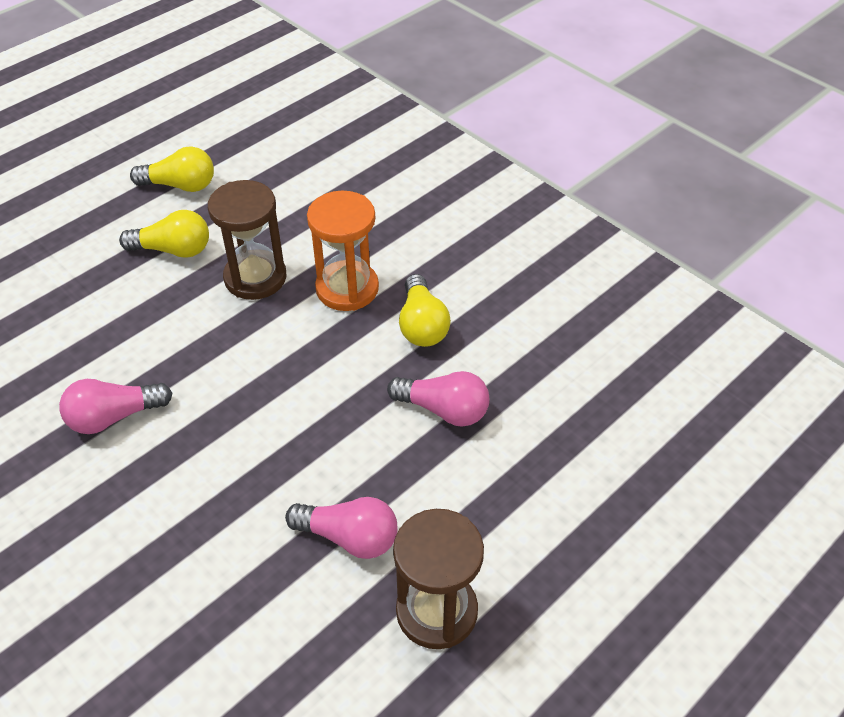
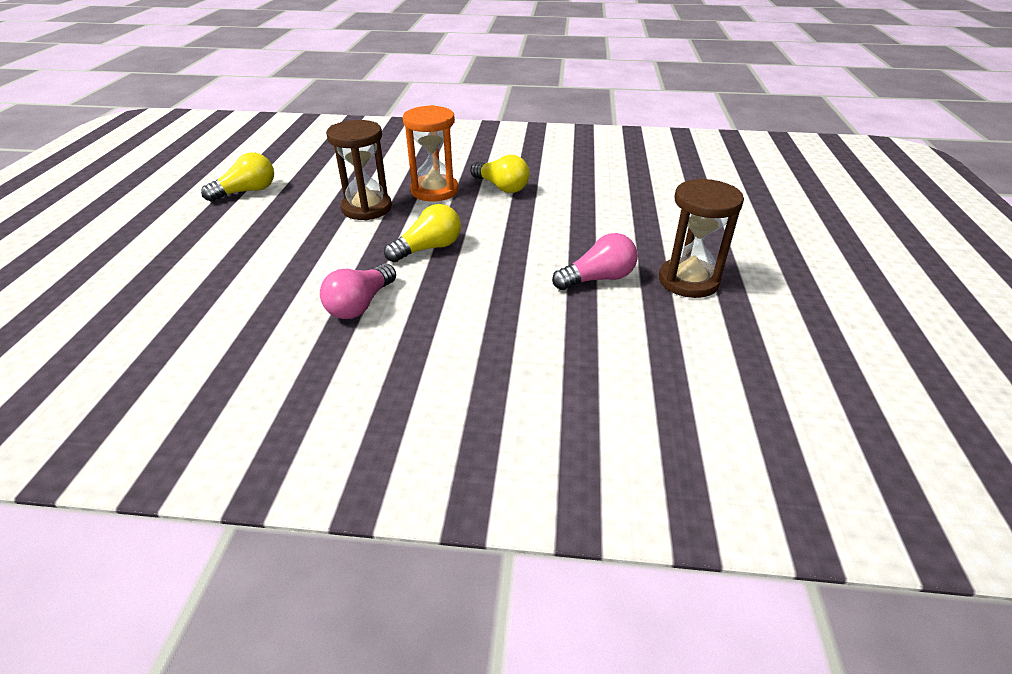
camera: 40 degrees left, 10 degrees down
yellow light bulb [119,210,209,258] -> yellow light bulb moved to [384,204,461,262]
pink light bulb [387,371,490,427] -> none

